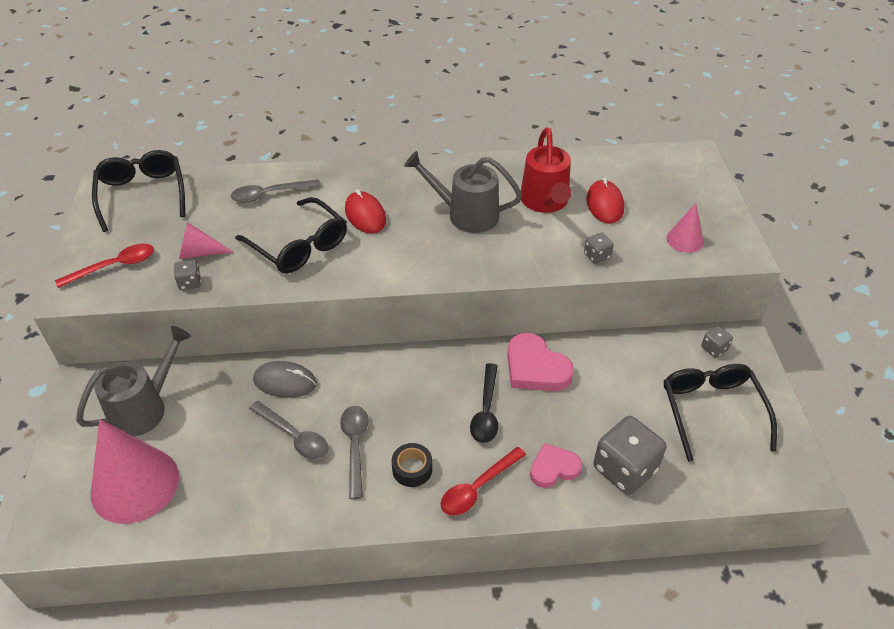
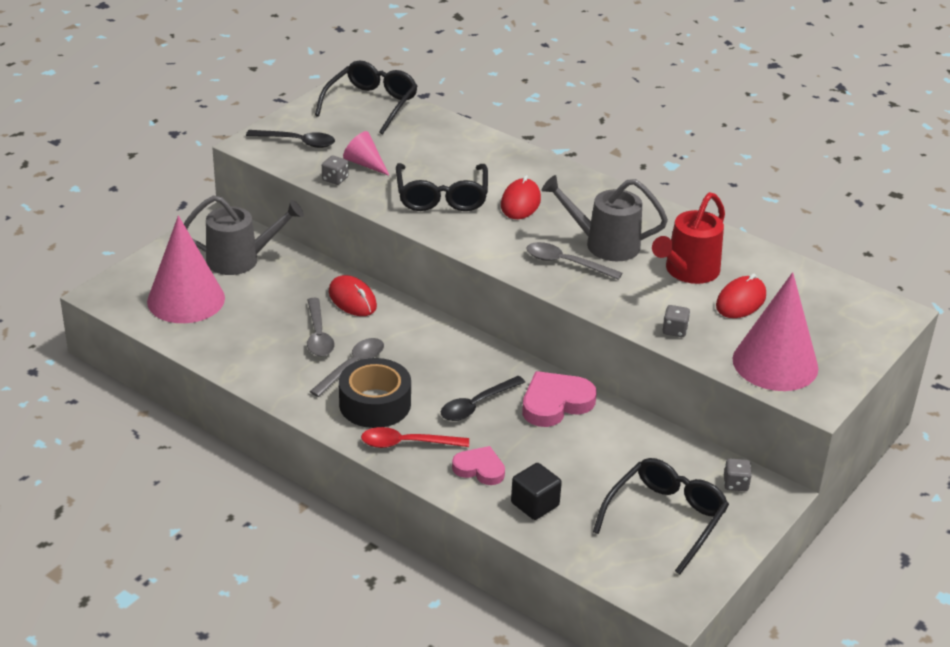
camera: 40 degrees right, 10 degrees down
red spoon [55,244,154,288] -> black spoon [246,130,335,148]
grey spoon [231,179,321,202] -> grey spoon moved to [526,242,622,280]
grey mouse [253,361,317,398] -> red mouse [329,275,377,316]
black tape [392,443,432,487] -> black tape [339,358,411,428], size x1.83
grey watering can [404,151,522,233] -> grey watering can turned 45 degrees counterclockwise [541,175,668,261]
pink heart [507,332,574,391] -> pink heart turned 60 degrees clockwise [522,371,597,427]
grey dice [593,416,666,495] -> black cube [511,463,562,520]
pink cone [666,203,704,253] -> pink cone [733,272,818,391], size x2.03

